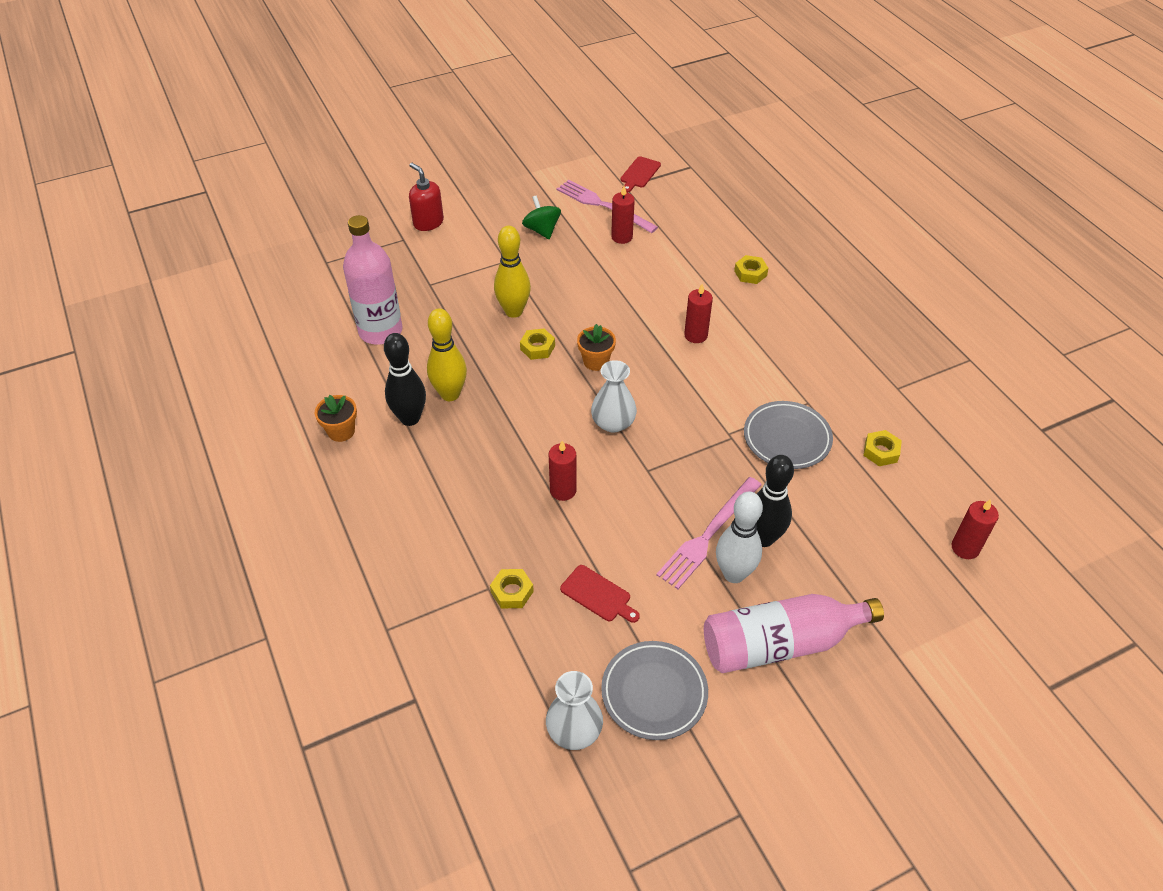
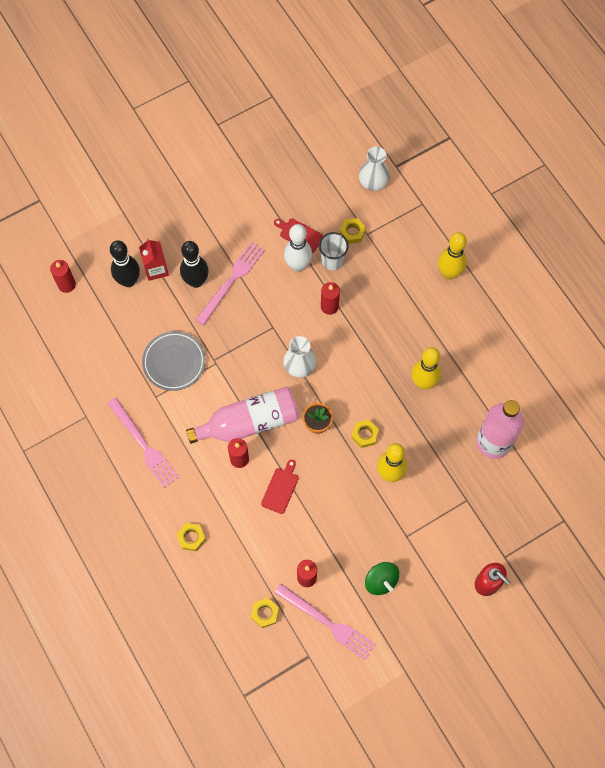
camera: 175 degrees right, 20 degrees up
orange flower pot [315,395,357,442] -> none
black bowling pin [384,333,426,426] -> black bowling pin moved to [110,240,140,287]
white vase [546,671,603,750] -> white vase moved to [359,146,390,191]
grey plate [601,641,708,740] -> none
red cutting board [620,156,661,192] -> red cutting board moved to [261,460,299,514]
pink bottle [704,594,884,673] -> pink bottle moved to [186,387,299,444]
white bowling pin [716,491,763,583] -> white bowling pin moved to [284,224,312,272]
yellow nut [863,430,902,466] -> yellow nut moved to [251,598,279,628]
none -> pink fork [107,398,179,488]
none -> red carton [139,238,169,281]
none -> white cup [319,232,348,270]
none -> yellow bowling pin [438,232,467,280]

